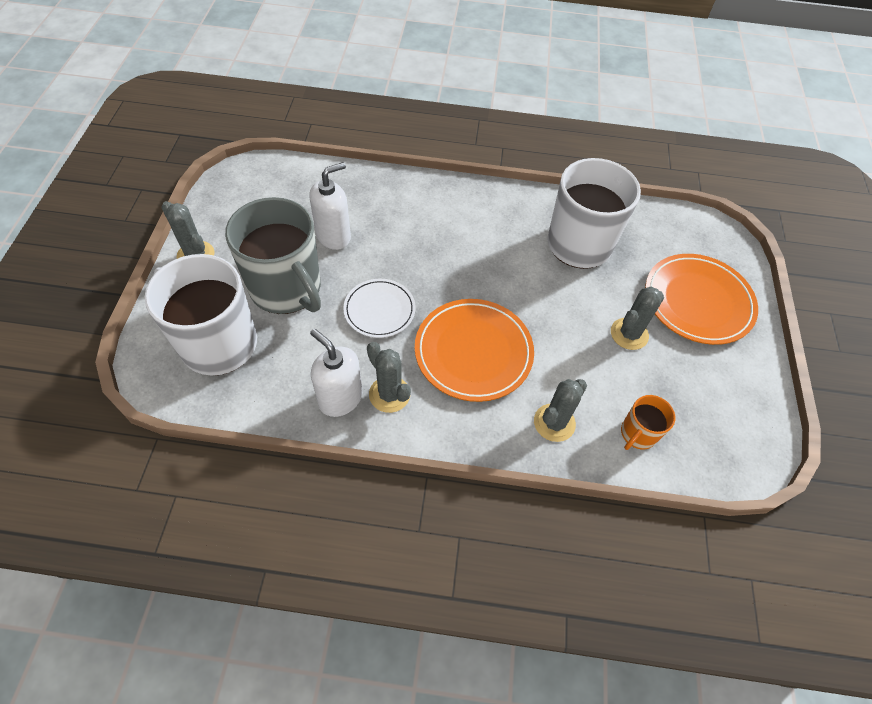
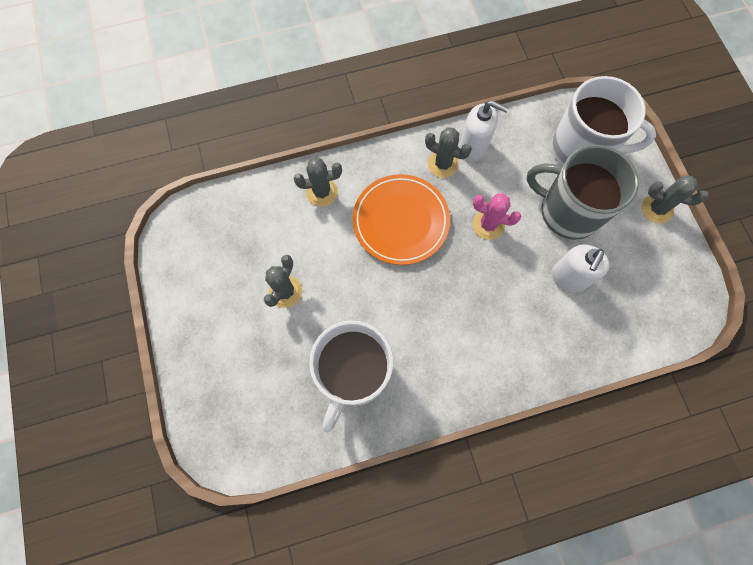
camera: 160 degrees right, 15 degrees up
white plate [343,279,416,338] -> pink cactus [473,193,521,240]
grey cactus [534,379,587,442] -> grey cactus turned 60 degrees clockwise [294,158,342,206]
orange mug [621,395,675,450] -> none
orange plate [645,254,758,345] -> none

